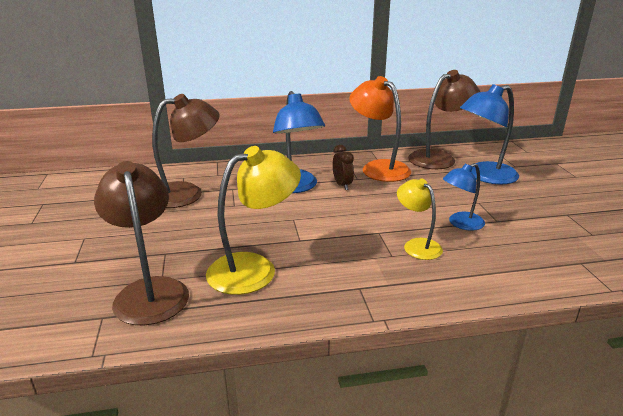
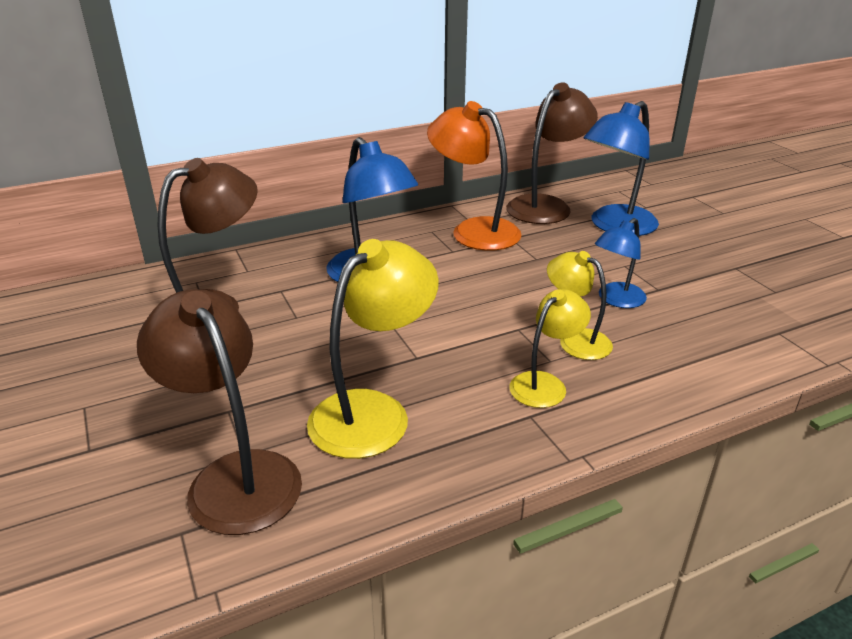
camera: 15 degrees left, 5 degrees up
brown clock [333,145,354,190] -> none
none -> yellow lamp [509,289,591,408]

